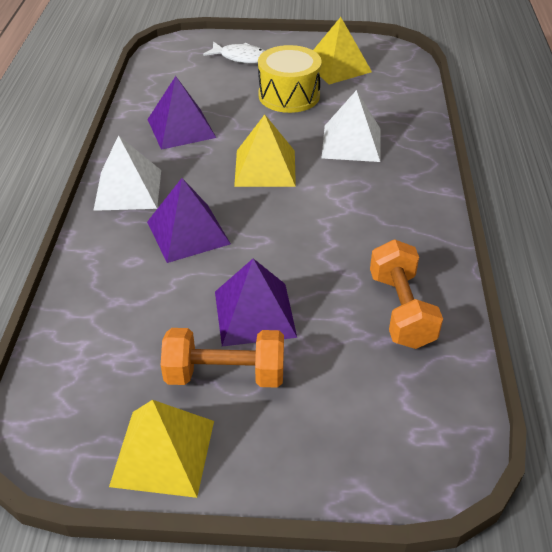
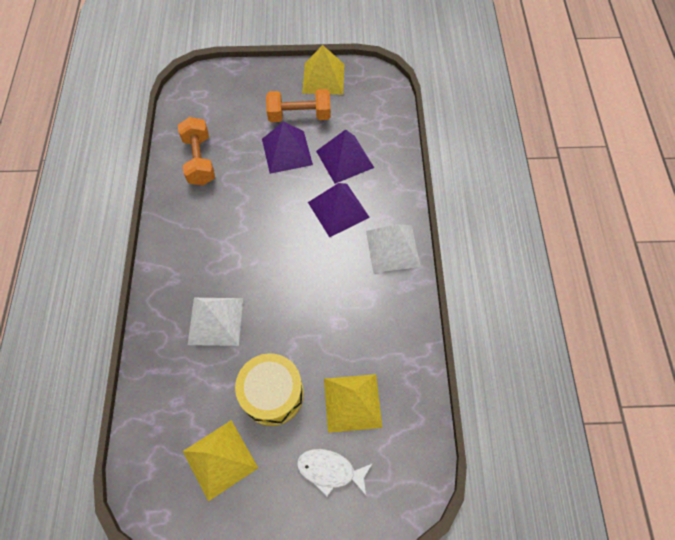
camera: 175 degrees right, 20 degrees up
purple pyramid [147,76,216,150] -> purple pyramid moved to [316,129,374,184]
yellow pyramid [234,114,296,187] -> yellow pyramid moved to [324,374,382,433]

